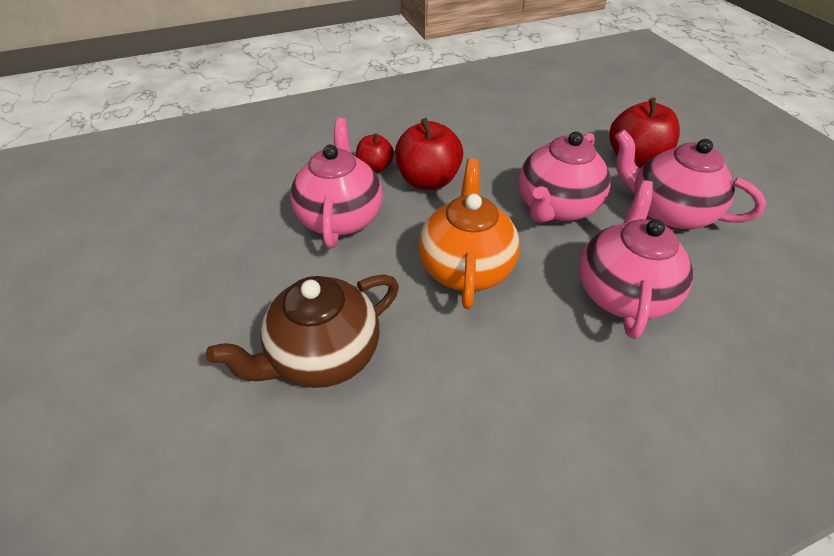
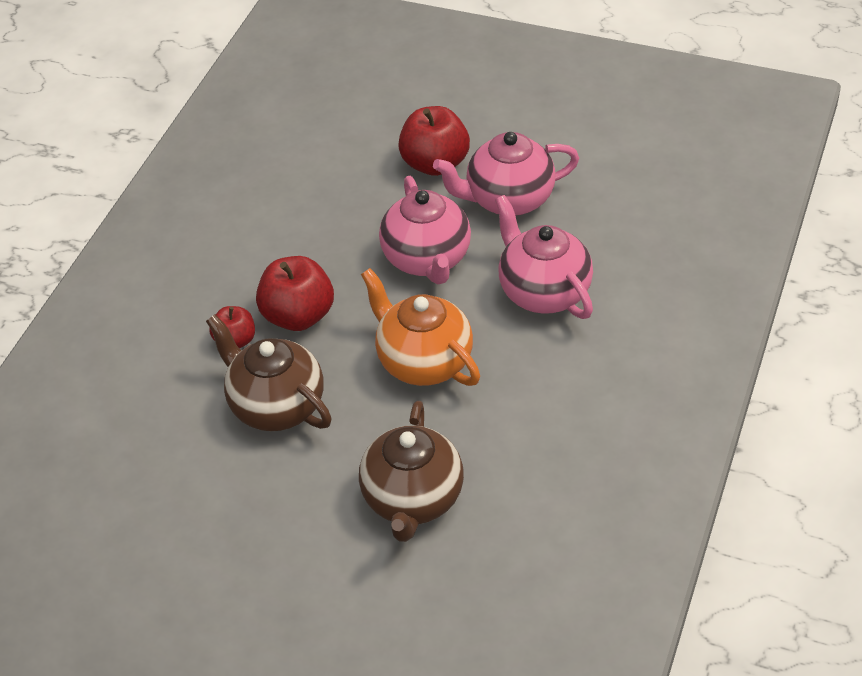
camera: 45 degrees left, 0 degrees up
pink teapot [290,118,383,248] -> brown teapot [206,314,332,431]

